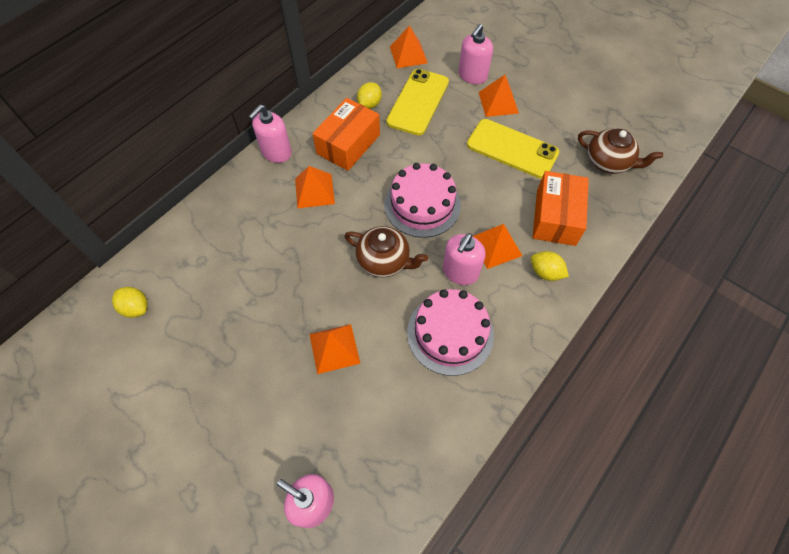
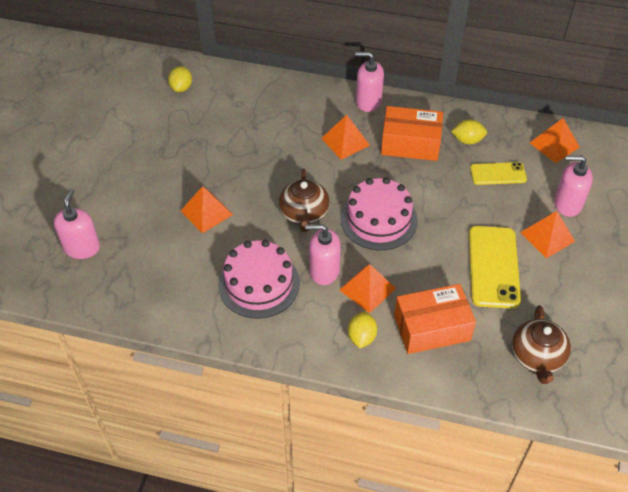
camera: 65 degrees right, 10 degrees down
yellow phone [386,69,449,136] -> yellow phone [470,162,527,185], size x0.60

